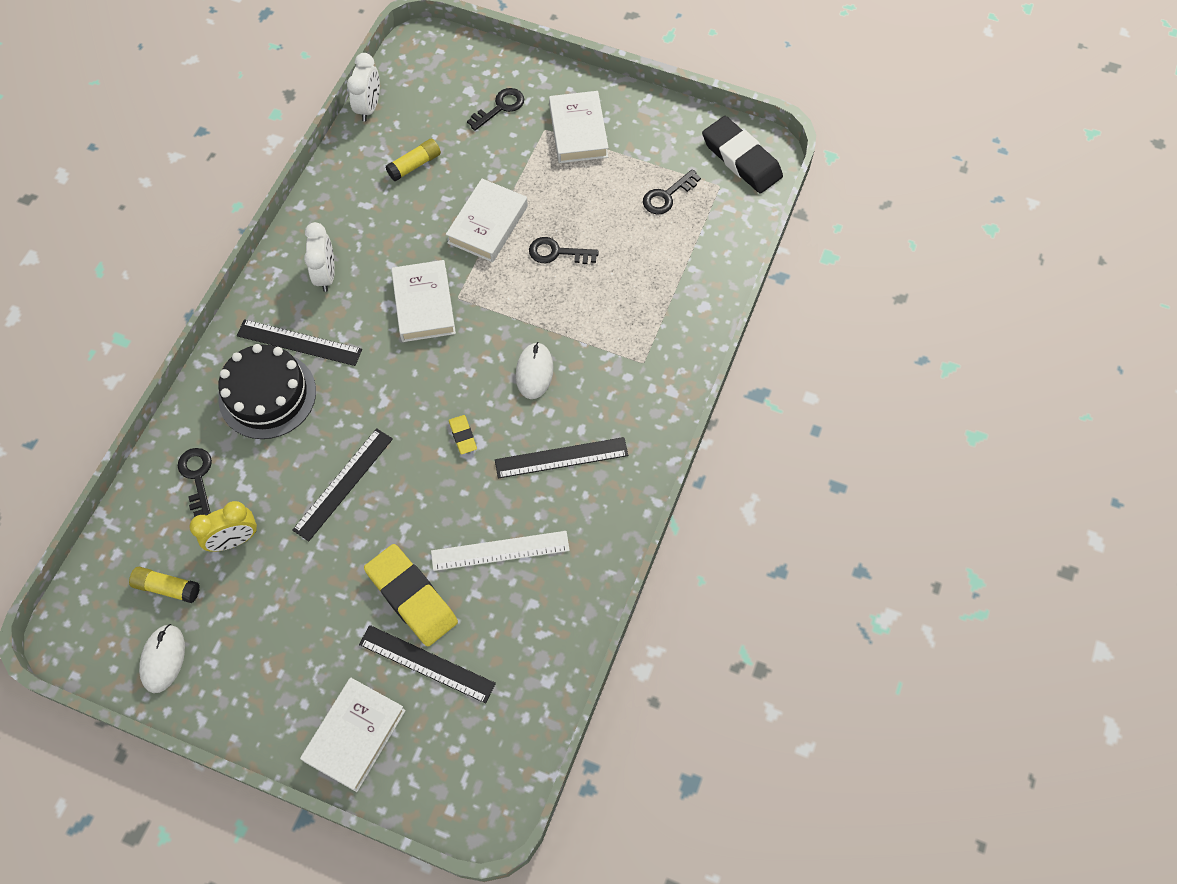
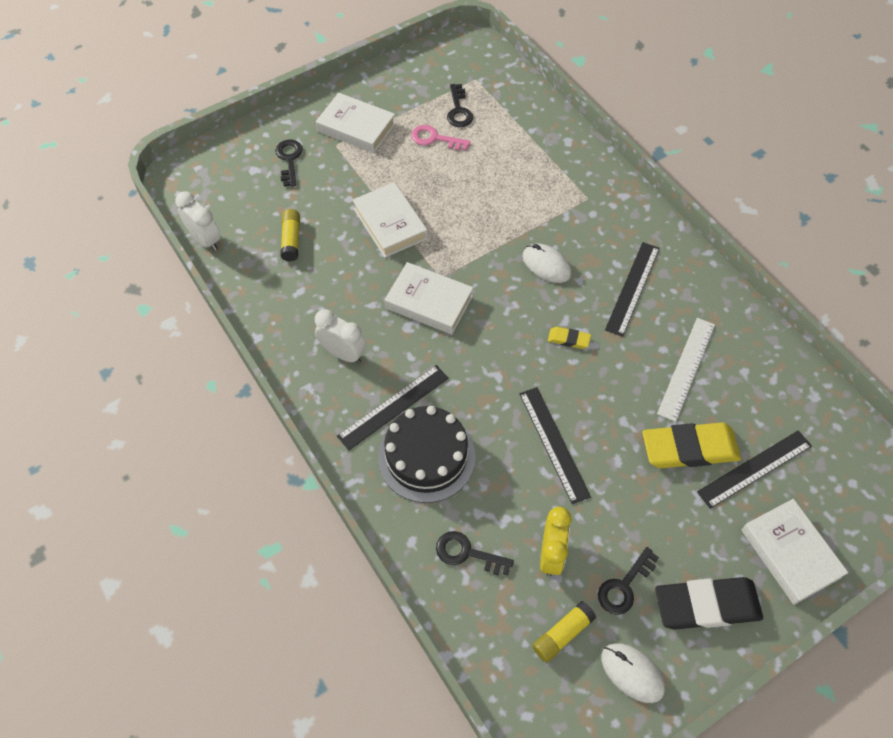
camera: 55 degrees left, 5 degrees down
black key [529,237,599,264] -> black key moved to [598,547,659,615]
black eraser [702,116,783,193] -> black eraser moved to [655,577,763,630]
none -> pink key [411,125,471,151]

